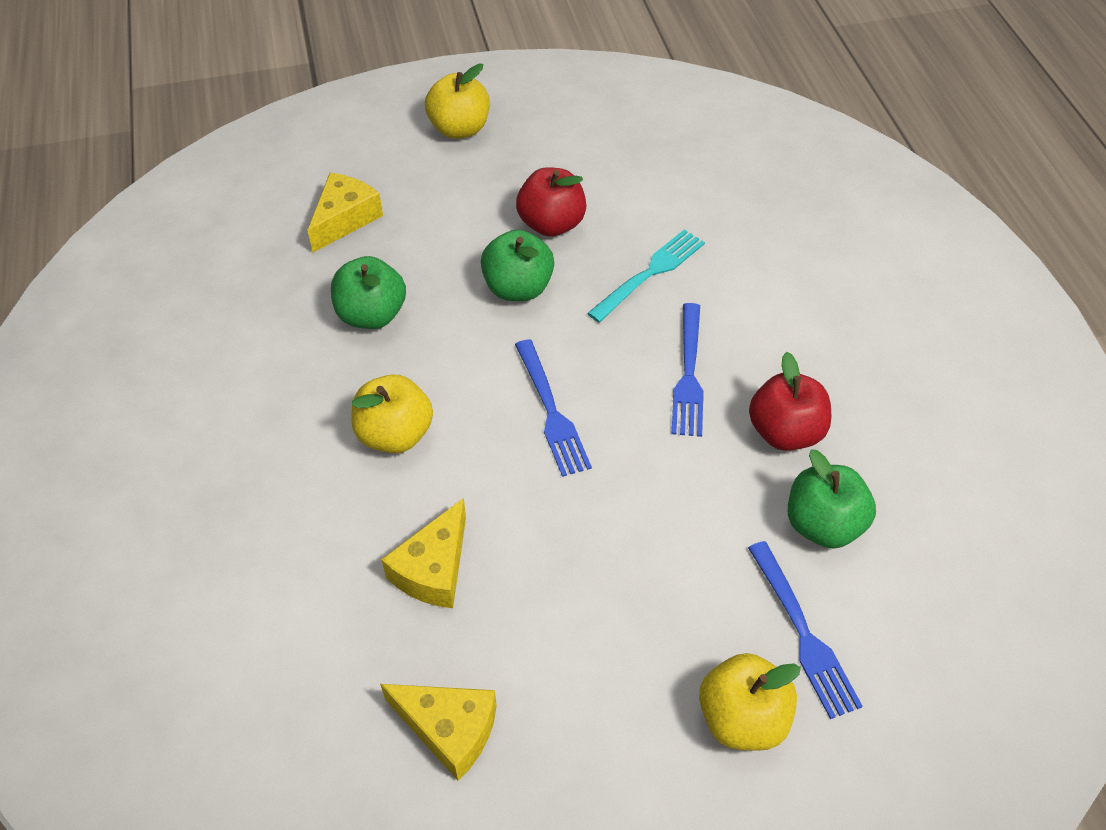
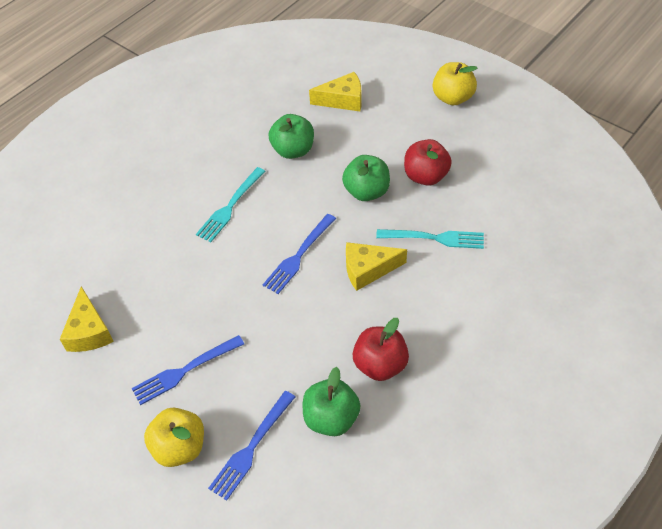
camera: 55 degrees right, 0 degrees up
yellow apple [352,374,433,453] -> turquoise fork [196,167,266,242]
yellow cheese [381,498,466,608] -> yellow cheese moved to [346,242,407,291]
blue fork [672,303,704,437] -> blue fork moved to [131,335,244,405]

